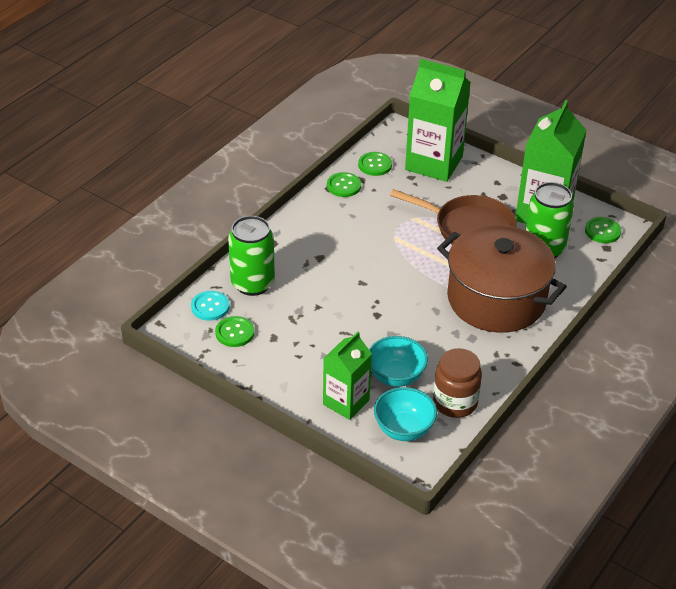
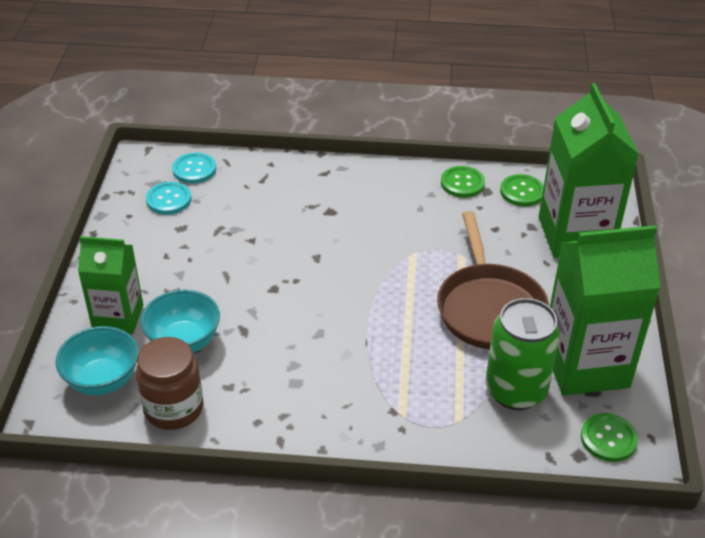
camera: 60 degrees right, 0 degrees up
green button [215,316,254,347] -> turquoise button [146,182,191,215]
green can [228,216,275,296] -> none
brown pot [437,225,567,333] -> none

